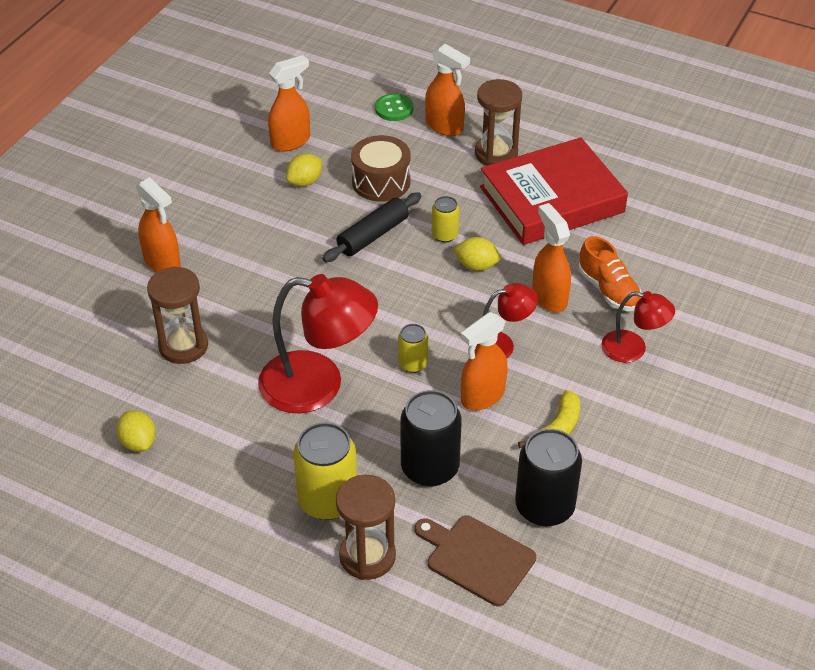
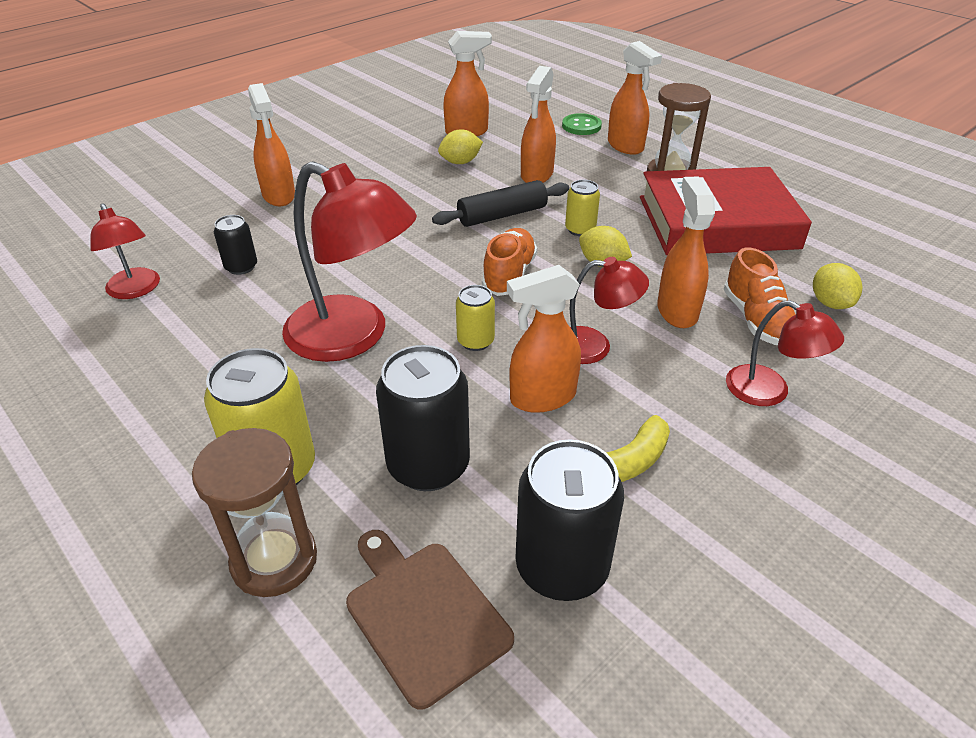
camera: 20 degrees right, 5 degrees down
yellow lemon [116,410,156,452] -> yellow lemon moved to [813,263,862,309]
brown hourglass [147,266,208,364] -> black can [214,215,257,275]
brown drum [351,135,410,202] -> orange spray bottle [521,66,556,183]
none -> red lamp [90,204,160,299]
none -> orange shoe [482,228,537,296]

